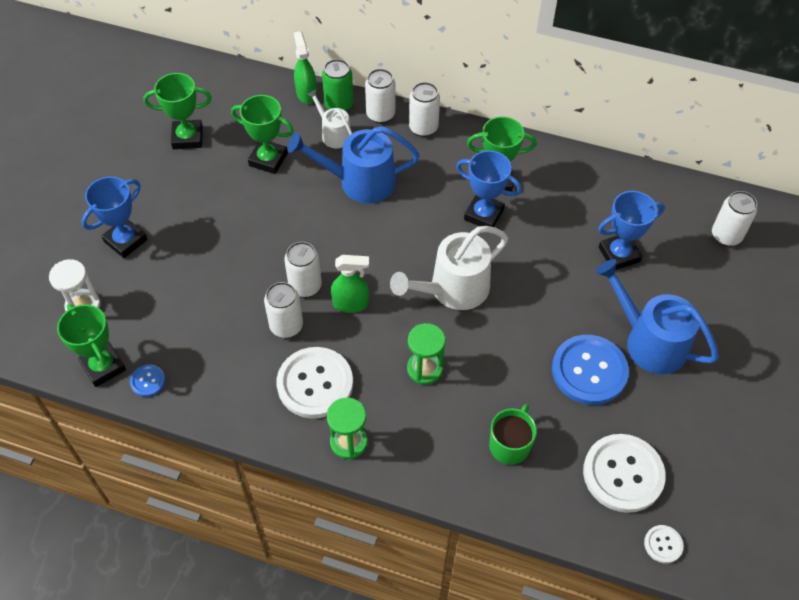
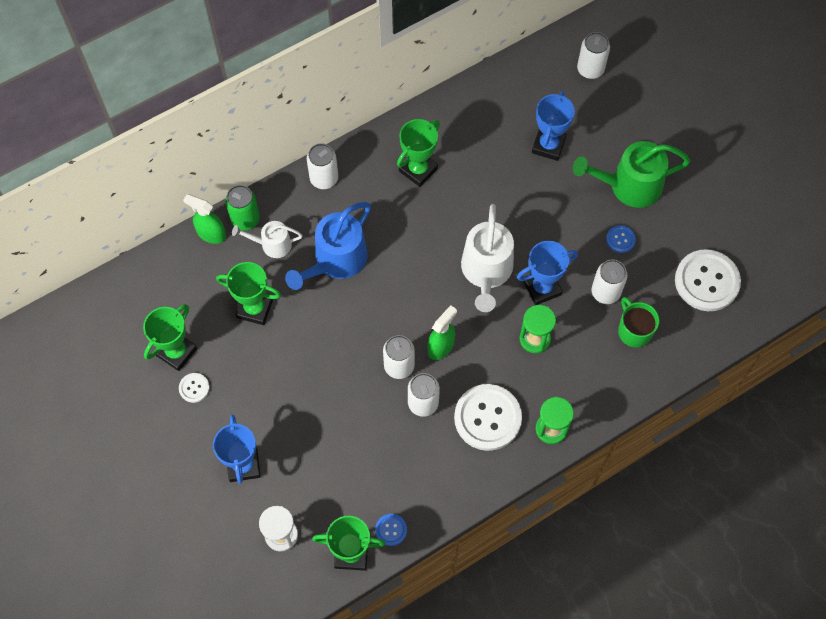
camera: 50 degrees left, 10 degrees up
green trophy [231,95,294,174] -> green trophy turned 45 degrees clockwise [216,262,281,325]
white can [365,69,395,123] -> white can moved to [592,259,628,304]
blue trophy [456,150,522,227] -> blue trophy moved to [517,241,578,305]
blue button [552,335,629,405] -> blue button [606,226,636,253], size x0.46
blue watering can [596,259,719,374] -> green watering can [573,141,690,208]
white button [644,525,684,563] -> white button moved to [179,373,210,403]

